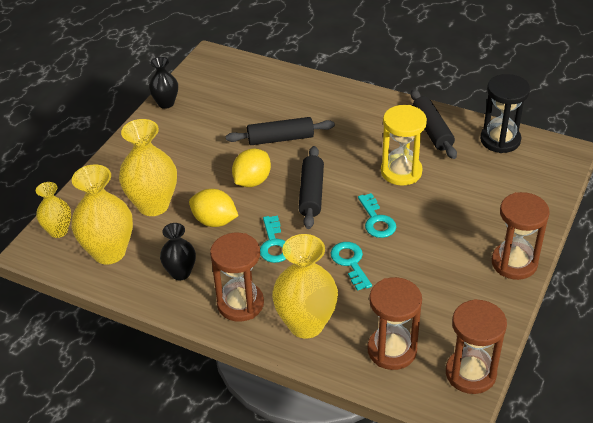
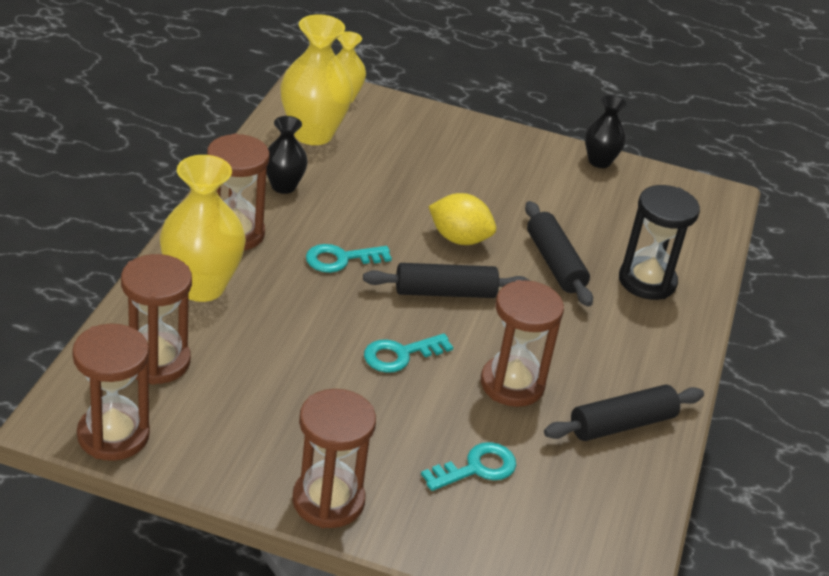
camera: 75 degrees right, 5 degrees down
yellow vase [119,119,177,216] -> none
yellow lemon [189,189,239,227] -> none
turquoise key [330,242,372,291] -> turquoise key moved to [421,442,516,491]
yellow hourglass [381,105,427,186] -> brown hourglass [481,280,564,407]
black hourglass [480,74,530,153] -> black hourglass moved to [619,185,700,300]

